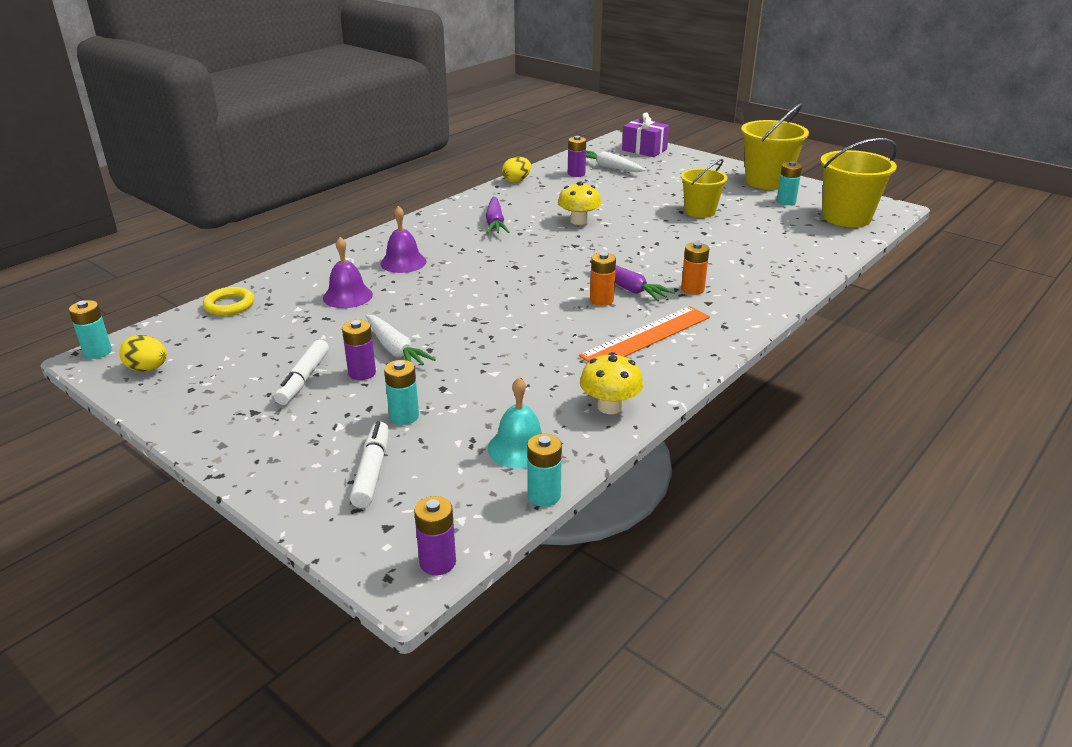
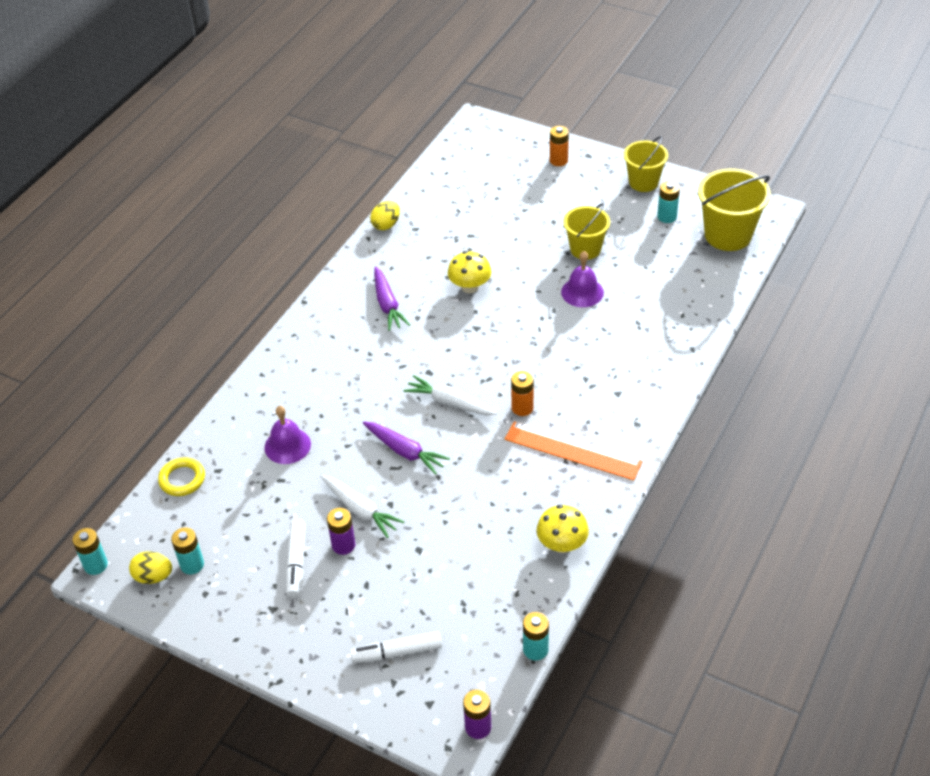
camera: 10 degrees left, 15 degrees up
white marker [350,421,389,508] -> white marker turned 90 degrees counterclockwise [350,631,442,663]
purple bell [380,206,427,273] -> purple bell moved to [561,251,604,307]
turquoise battery [384,360,419,425] -> turquoise battery moved to [171,528,204,574]
turquoise bell [488,378,542,469] -> none
purple battery [568,136,586,177] -> none
orange ruler [579,306,710,362] -> orange ruler turned 75 degrees clockwise [505,421,642,481]
white carrot [586,151,646,172] -> white carrot moved to [403,375,497,415]
purple carrot [590,260,675,301] -> purple carrot moved to [363,421,450,475]
purple gift [622,113,669,157] -> none
orange battery [681,242,709,295] -> orange battery moved to [550,126,569,166]
yellow bucket [741,103,809,190] -> yellow bucket [624,136,668,192], size x0.65

